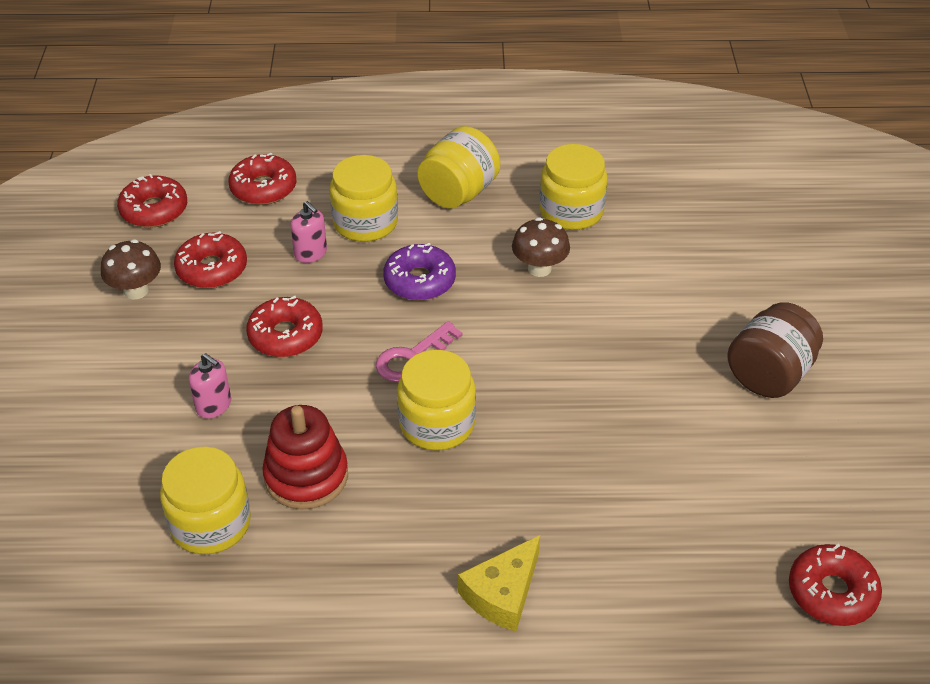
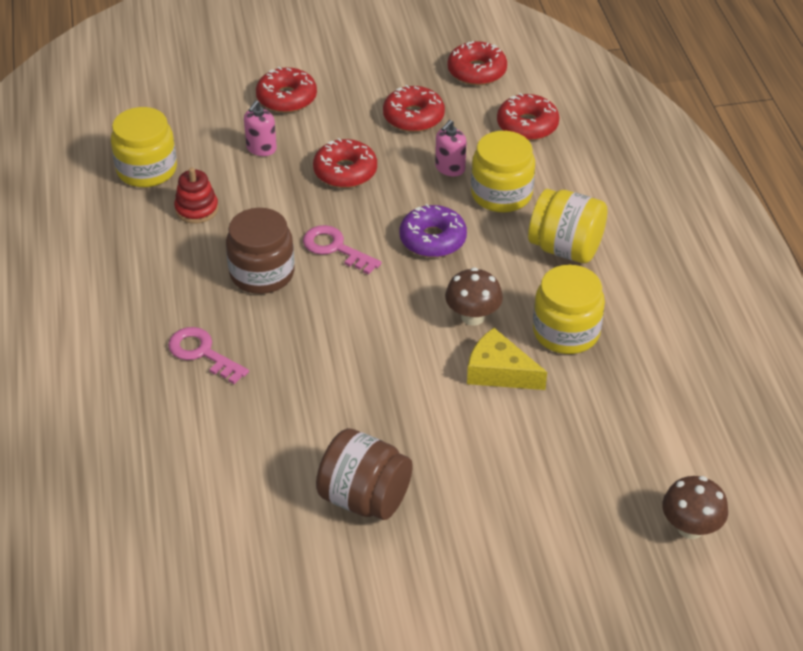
camera: 80 degrees right, 0 degrees up
brown mushroom [101,239,161,300] -> brown mushroom moved to [662,476,728,539]
red stacking toy [262,405,348,510] -> red stacking toy [174,167,219,224], size x0.65
yellow jar [397,350,476,451] -> brown jar [226,208,295,294]
yellow cheese [458,535,540,632] -> yellow cheese moved to [467,328,547,390]
red donut [789,544,882,626] -> red donut moved to [256,67,317,113]
none -> pink key [168,327,249,384]

